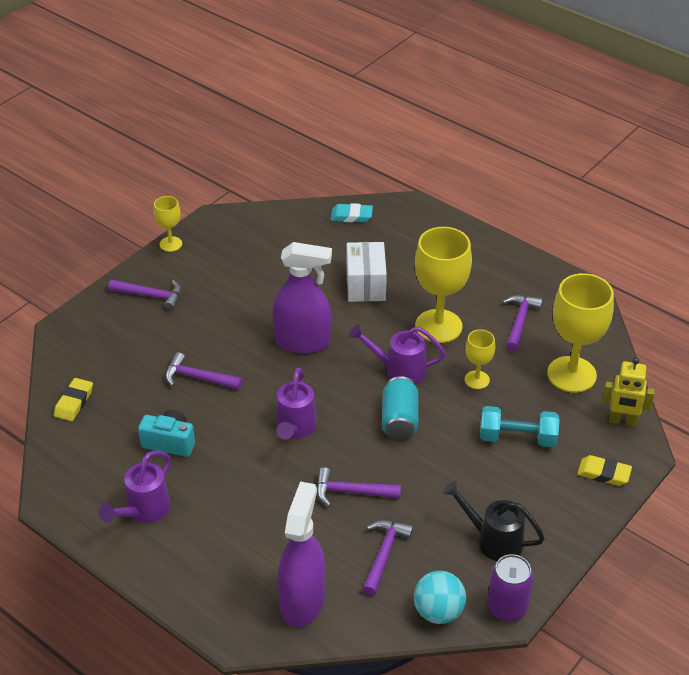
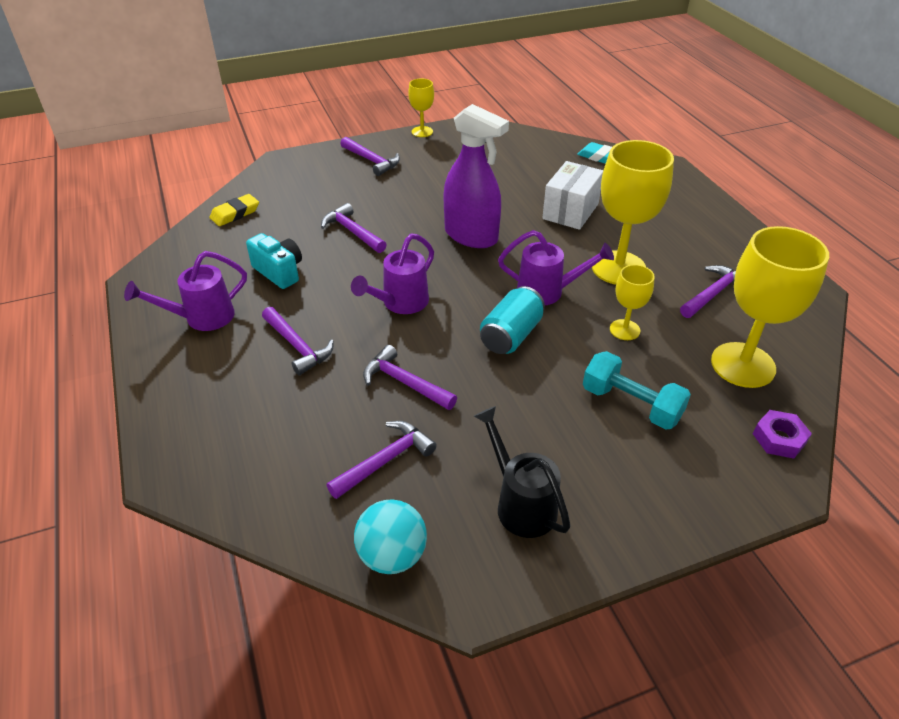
camera: 30 degrees right, 0 degrees up
purple spray bottle [277,481,326,627] -> none
purple watering can [349,324,446,384] -> purple watering can turned 150 degrees clockwise [498,230,614,305]
purple can [488,554,533,621] -> none
yellow eraser [577,455,632,486] -> none
yellow robot [602,358,655,427] -> purple nut [753,410,812,458]
none -> purple hammer [262,307,334,375]

